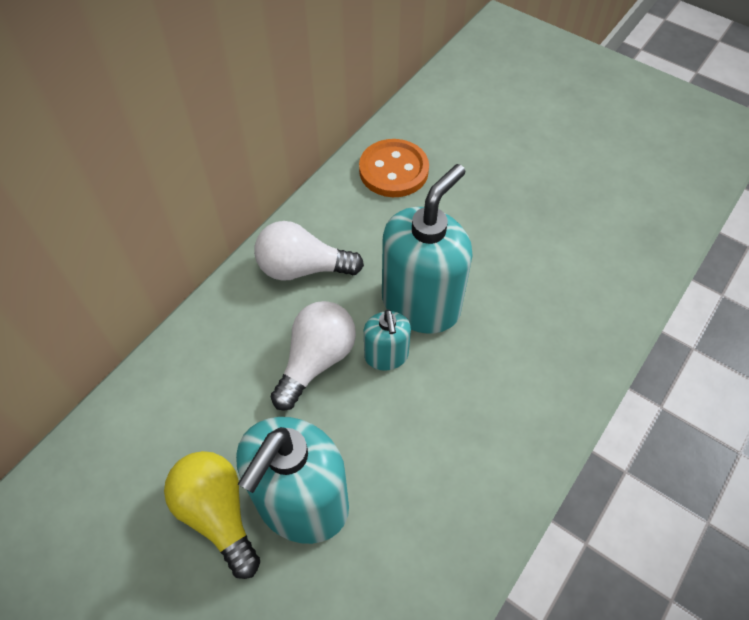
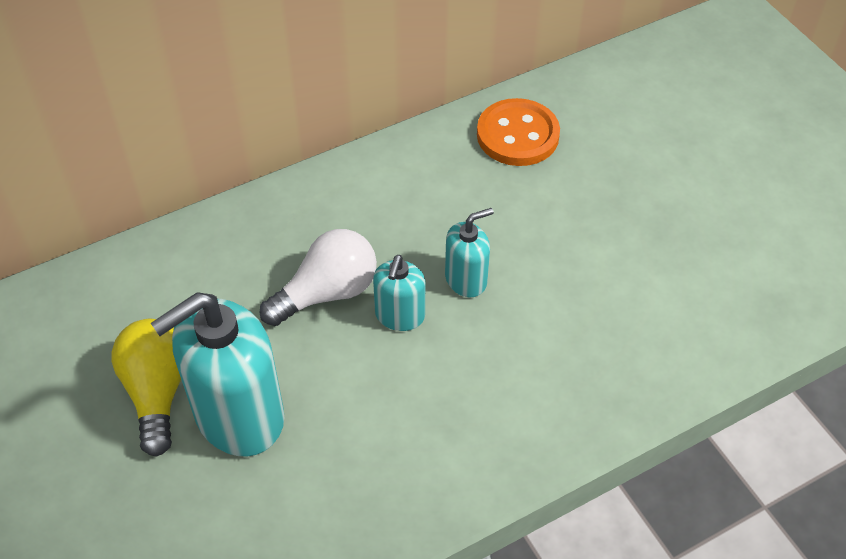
camera: 25 degrees right, 5 degrees down
white light bulb [254,221,364,281] -> none
turquoise soap dispenser [382,164,473,334] -> turquoise soap dispenser [445,208,494,298], size x0.51

